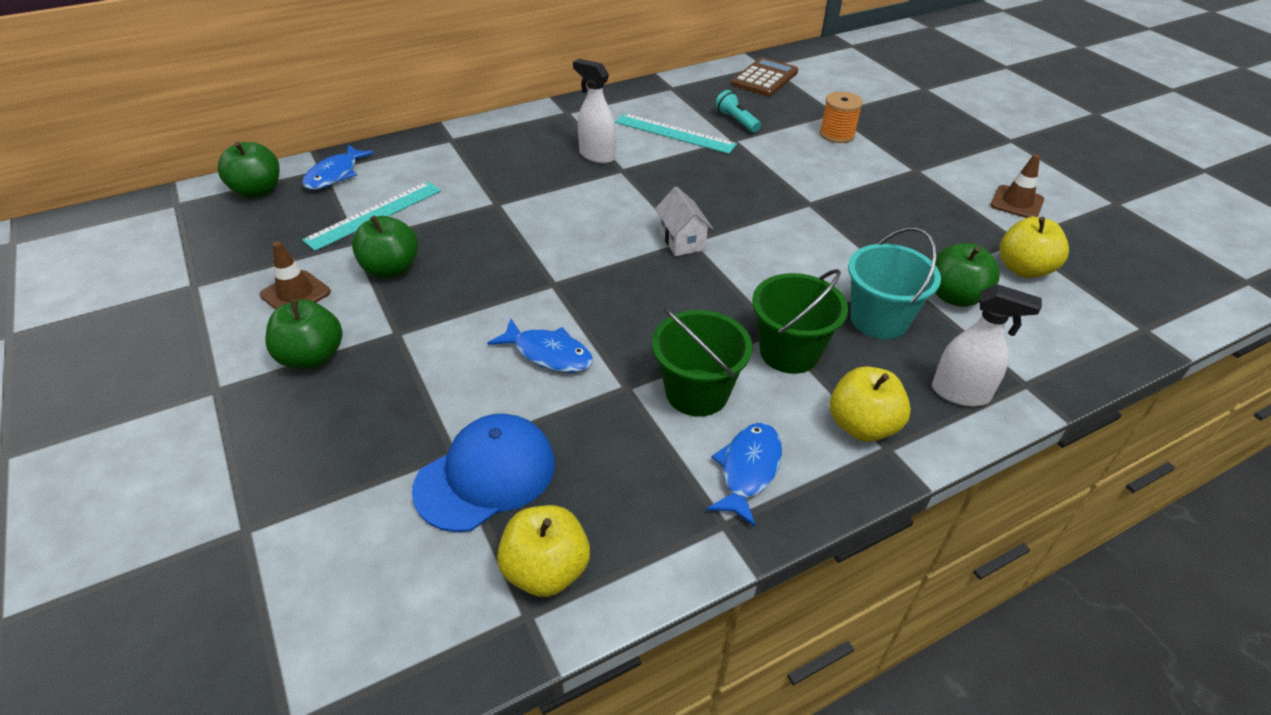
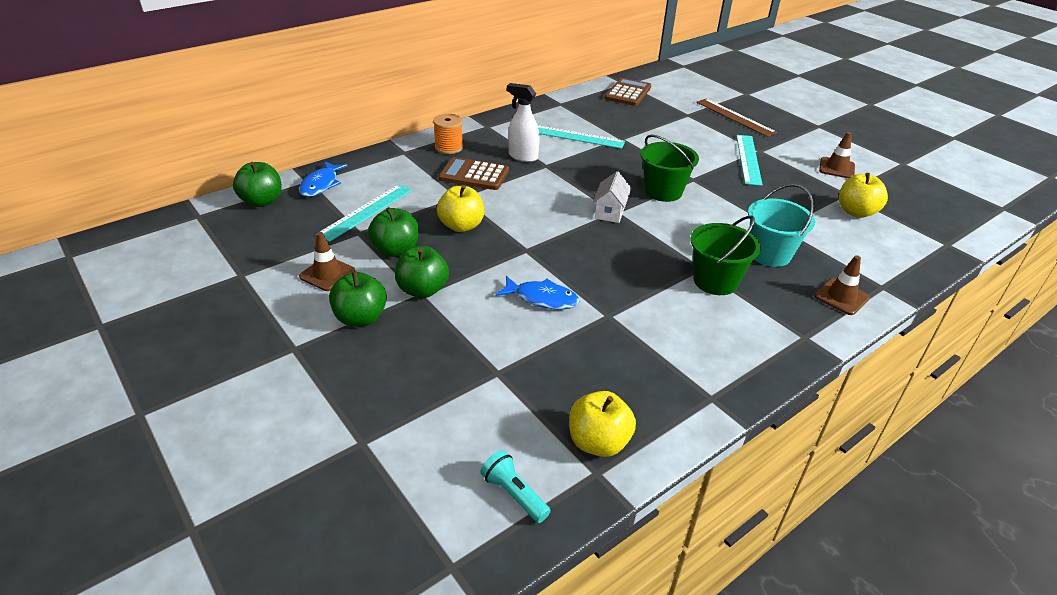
camera: 10 degrees left, 5 degrees down
blue cap [412,414,555,532] -> none
green bucket [652,307,752,417] -> green bucket moved to [641,134,699,202]
white house [655,186,713,256] -> white house turned 45 degrees clockwise [593,171,632,223]
blue fish [706,423,782,527] -> none
turquoise flashlight [715,90,761,133] -> turquoise flashlight moved to [481,450,551,523]
orange spool [819,91,863,143] -> orange spool moved to [433,114,463,154]
yellow apple [830,366,911,442] -> yellow apple moved to [437,185,484,232]
white spray bottle [932,284,1042,407] -> brown traffic cone [814,255,870,315]
green apple [935,243,1000,307] -> green apple moved to [395,246,449,298]
none -> brown calculator [439,157,509,190]
none -> brown ruler [696,99,777,137]
none -> turquoise ruler [736,135,763,186]

